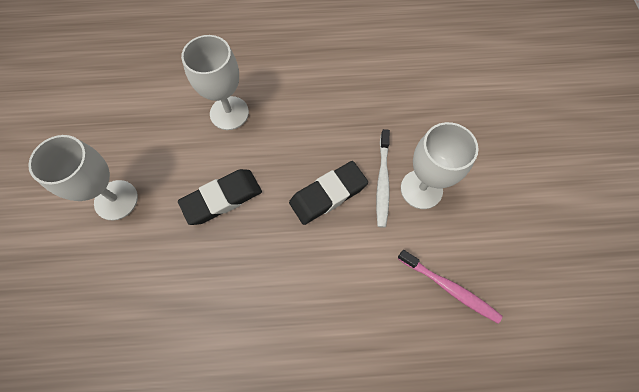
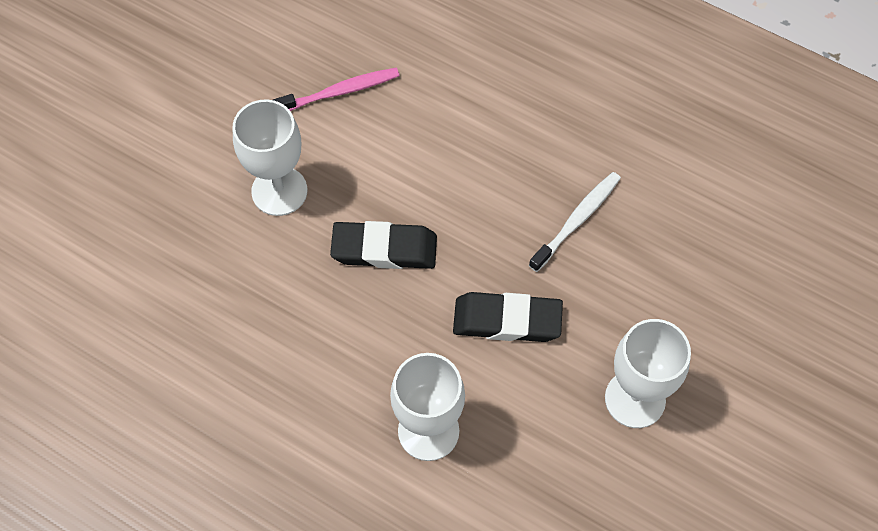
camera: 145 degrees left, 5 degrees down
white toothbrush [376,129,390,228] -> white toothbrush moved to [529,172,621,272]
pink toothbrush [397,250,503,324] -> pink toothbrush turned 90 degrees clockwise [273,68,400,111]

